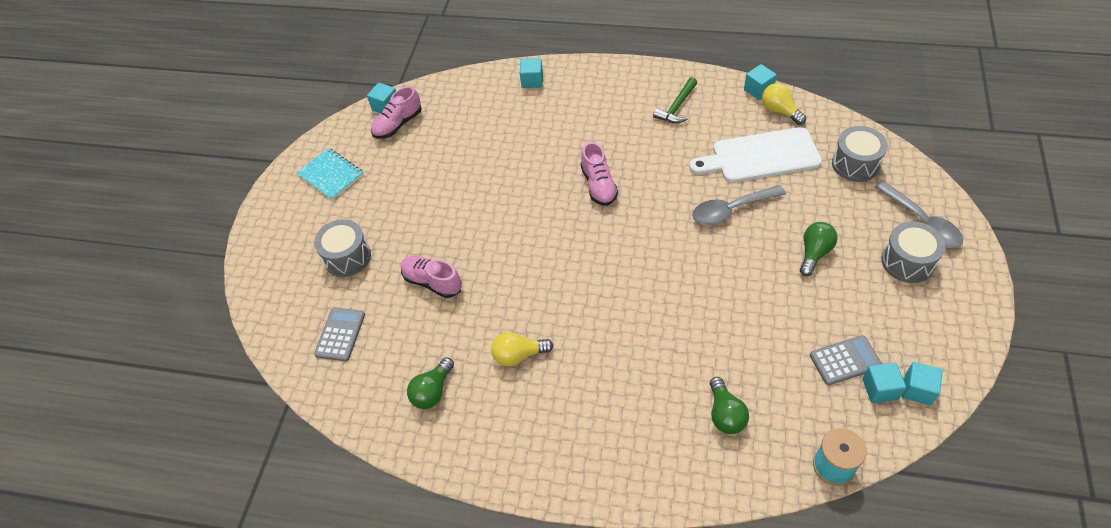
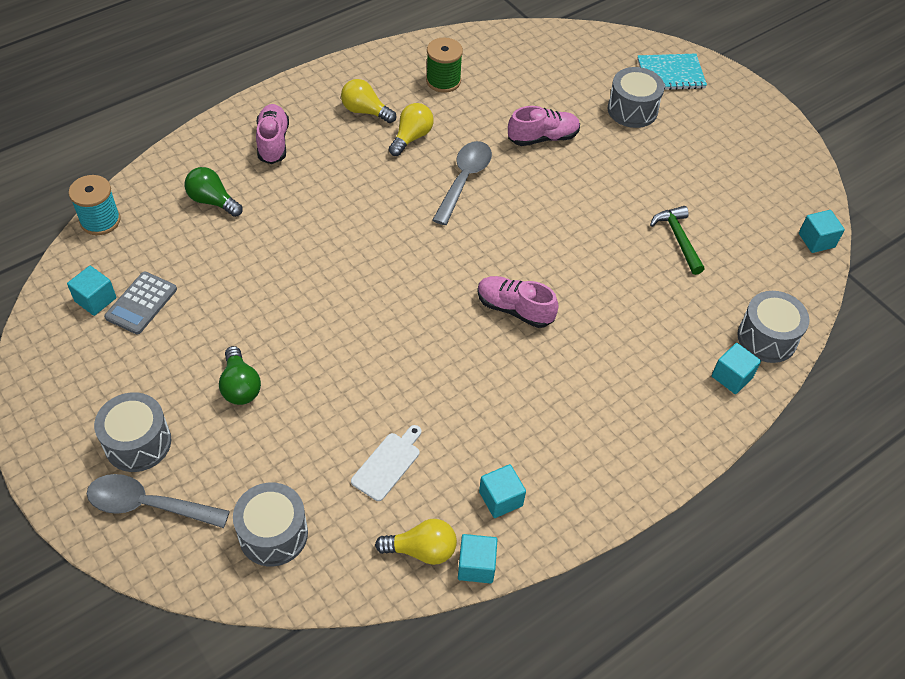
camera: 125 degrees right, 0 degrees up
turquoise notebook [296,148,364,200] -> turquoise notebook moved to [637,54,707,90]
grey calculator [314,308,365,361] -> none
pink shoe [371,86,422,139] -> pink shoe moved to [256,104,289,164]
green light bulb [407,357,454,409] -> green spool [426,37,463,93]
green hammer [653,77,697,123] -> green hammer moved to [650,206,705,275]
white cutting board [689,127,822,183] -> white cutting board [351,425,421,501], size x0.50
grey spoon [692,185,786,225] -> grey spoon moved to [433,141,492,225]
turquoise cube [902,362,943,405] -> turquoise cube moved to [479,464,526,518]
none -> yellow light bulb [341,79,396,123]
none -> grey drum [737,291,810,363]

